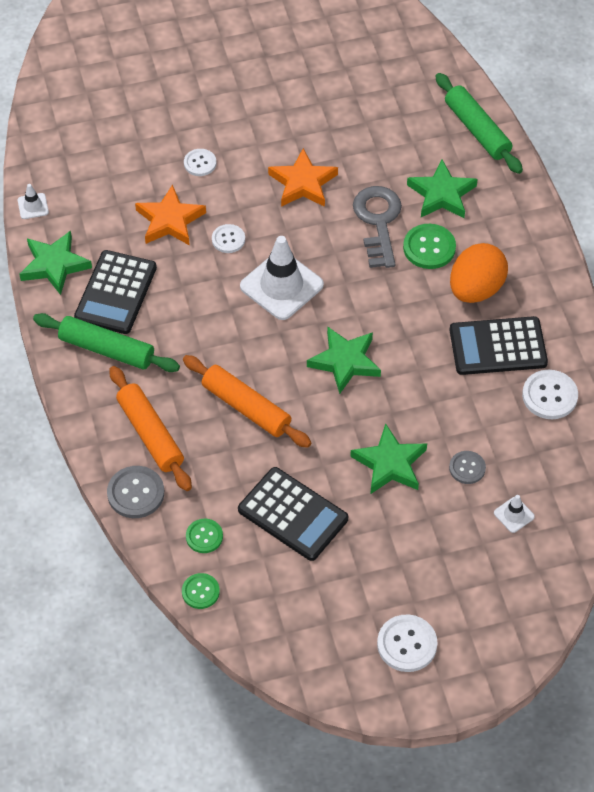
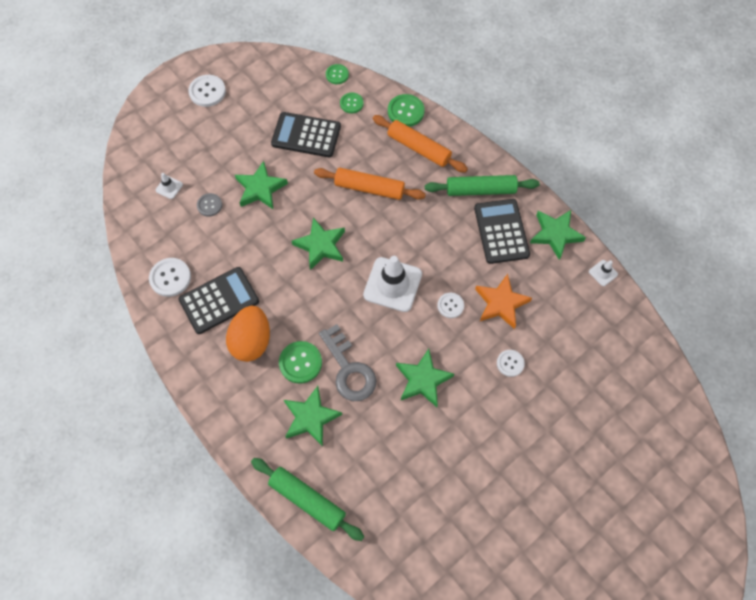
camera: 155 degrees right, 10 degrees up
grey button [107,466,164,518] -> green button [388,94,425,127]
orange star [268,148,338,207] -> green star [396,349,454,407]

